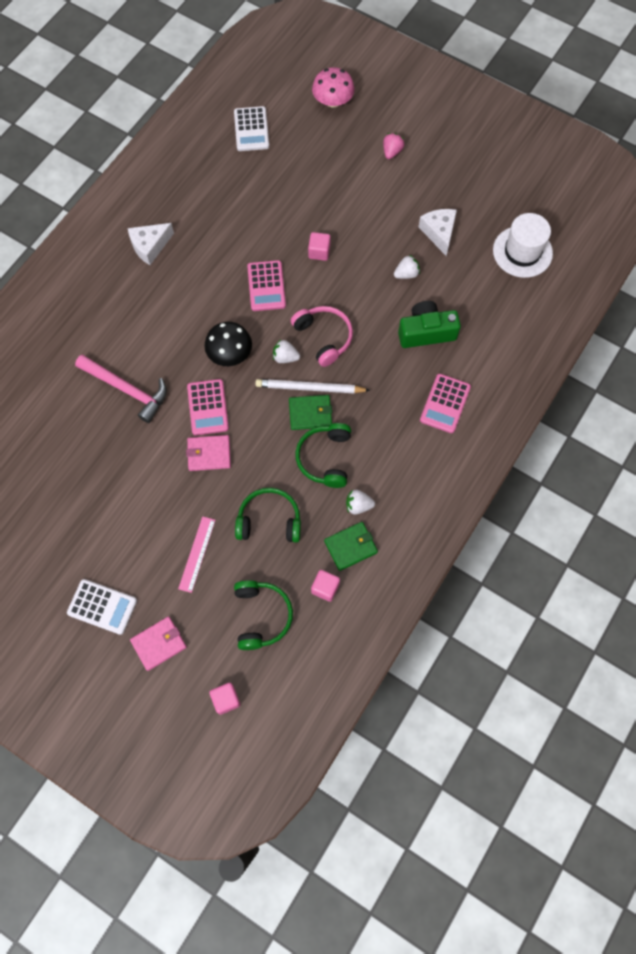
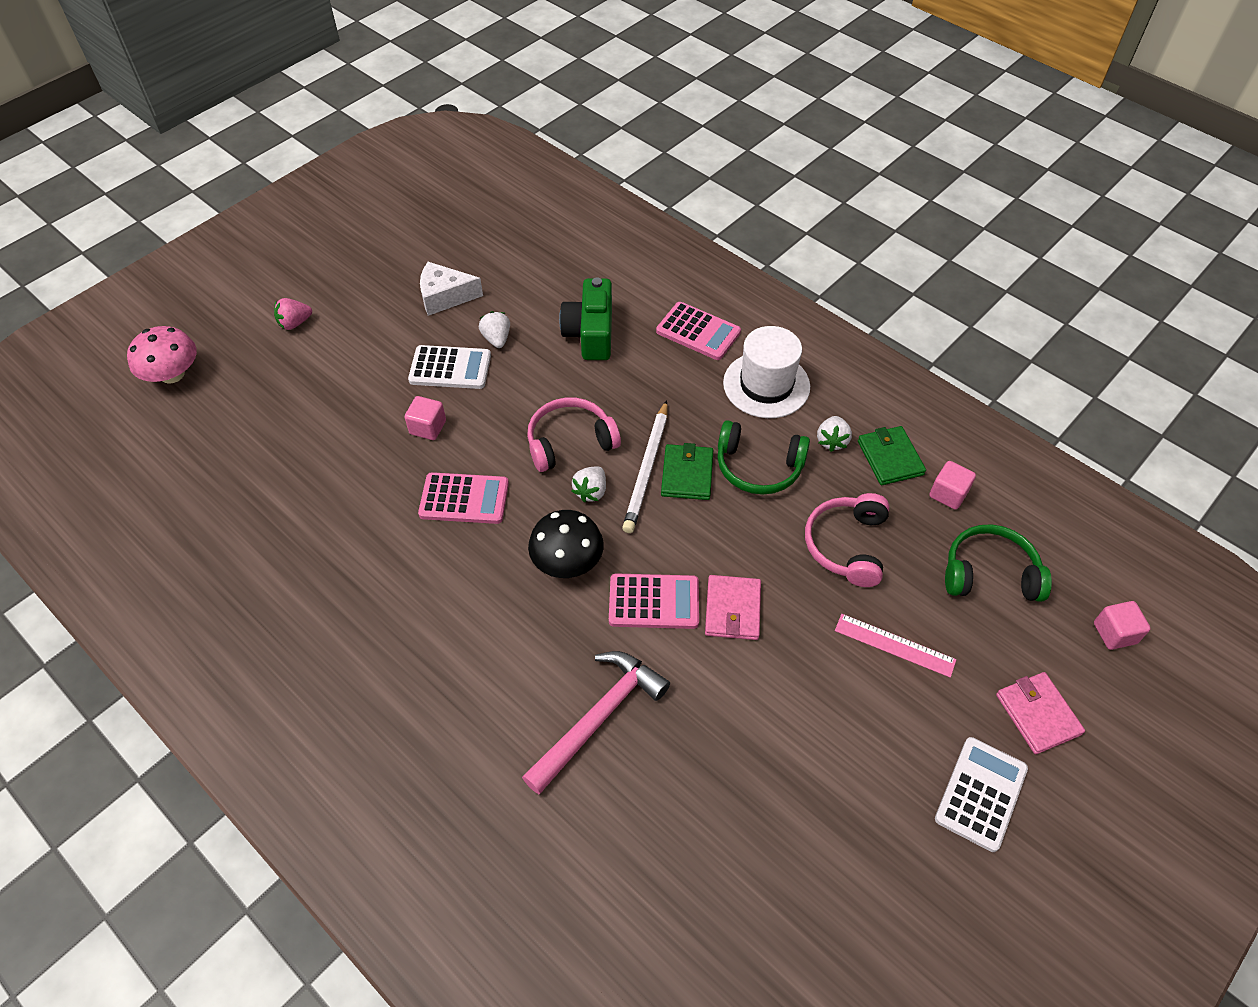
camera: 80 degrees left, 15 degrees down
white cheese [128,223,174,265] -> none
white calculator [234,106,269,151] -> white calculator moved to [408,345,491,389]
green headphones [235,488,301,543] -> pink headphones [805,493,889,587]
pink strawberry [383,133,404,159] -> pink strawberry turned 60 degrees counterclockwise [274,298,312,330]
white hat [493,213,553,278] -> white hat moved to [723,326,810,418]

